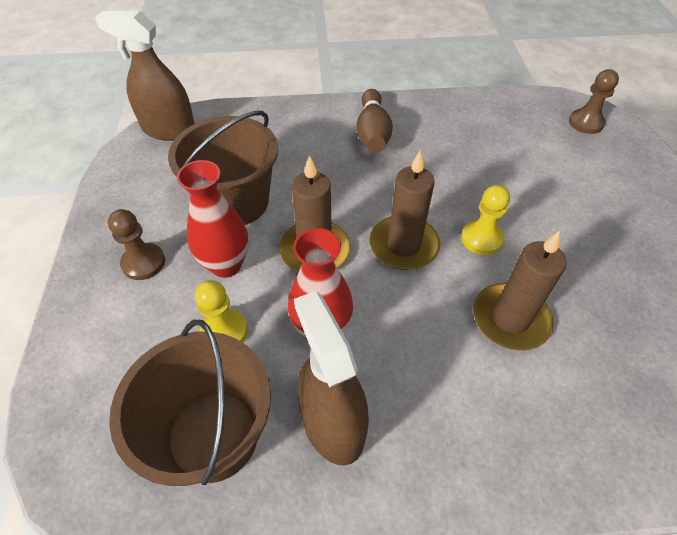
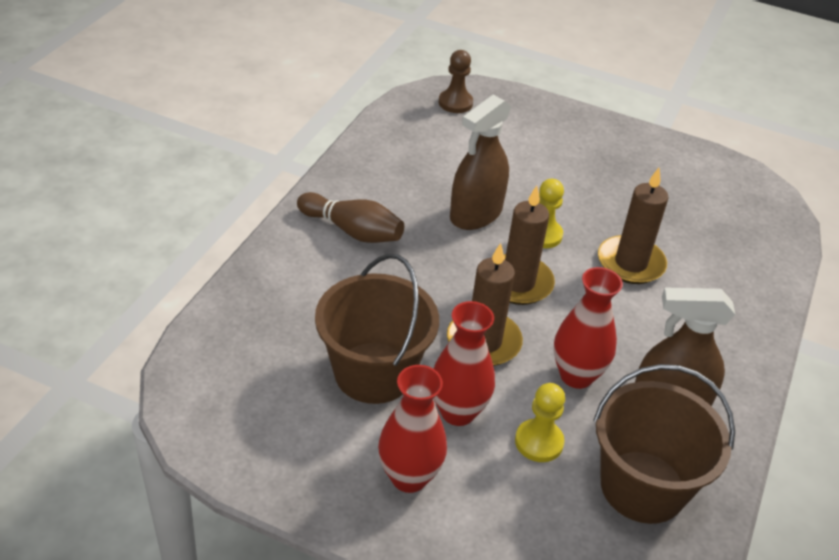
camera: 65 degrees left, 10 degrees down
brown spray bottle [95,11,195,141] -> brown spray bottle moved to [450,95,511,230]
brown pawn [108,209,165,280] -> red vase [378,365,447,493]

